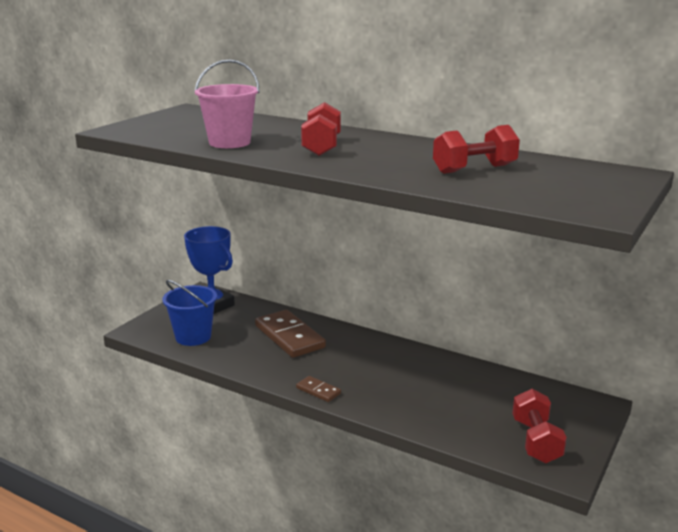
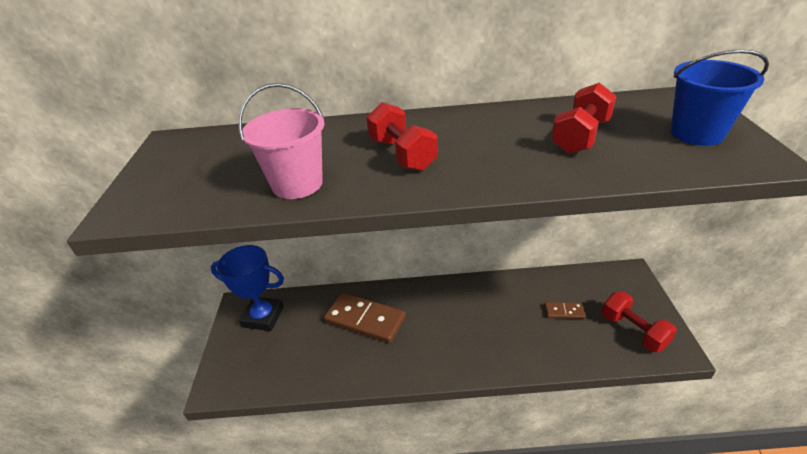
camera: 30 degrees left, 15 degrees up
blue bucket [162,280,217,346] -> blue bucket moved to [670,49,769,146]
brown domino [296,376,341,402] -> brown domino moved to [545,302,585,319]

